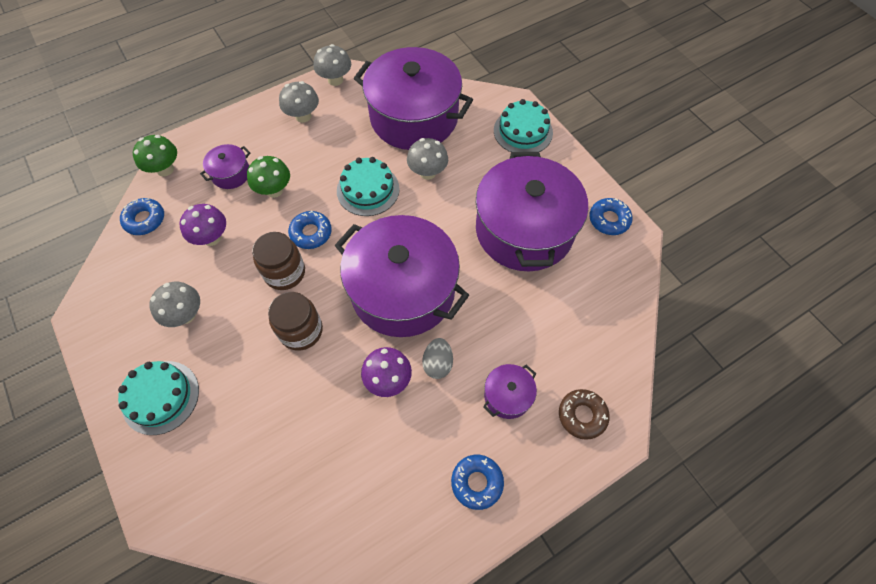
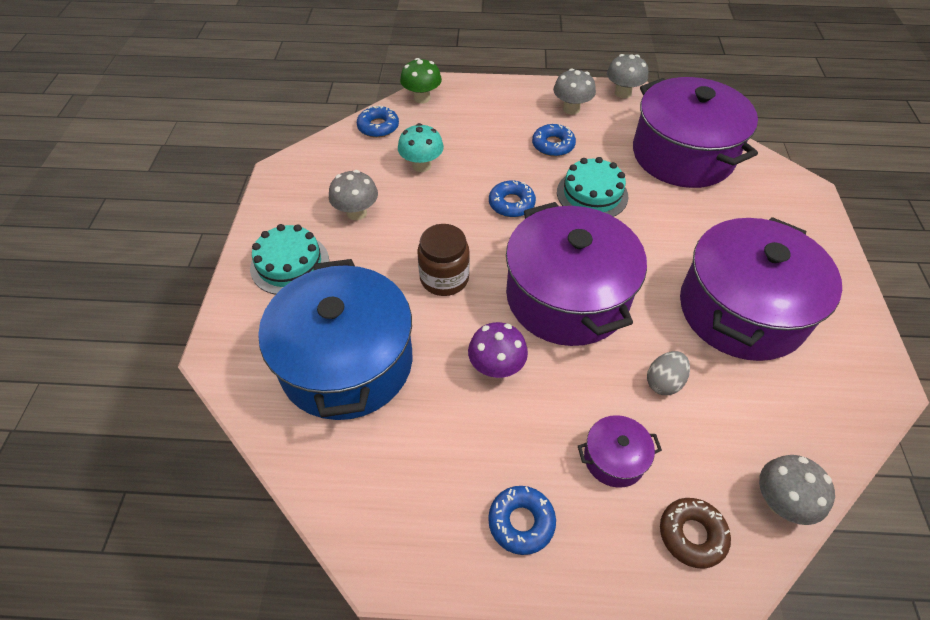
camera: 35 degrees right, 10 degrees down
purple mushroom [179,204,226,246] -> turquoise mushroom [398,123,444,172]
purple pot [200,144,250,189] -> none
green mushroom [247,156,290,198] -> none
brown jar [252,232,305,290] -> none
grey mushroom [407,138,448,180] -> grey mushroom moved to [759,455,835,525]
grey egg [422,338,453,379] -> grey egg moved to [647,351,690,395]
turquoise cake [494,99,553,152] -> none
blue donut [589,198,632,235] -> blue donut moved to [532,124,576,157]
none -> blue pot [258,259,413,420]

